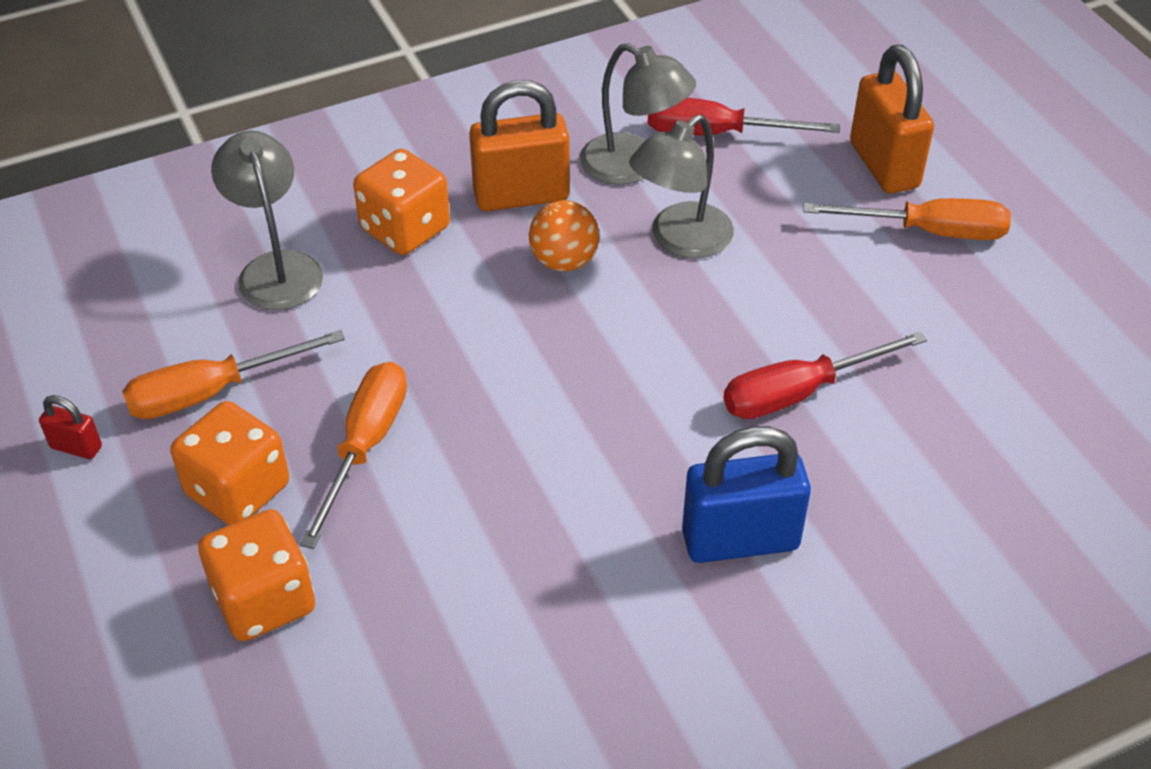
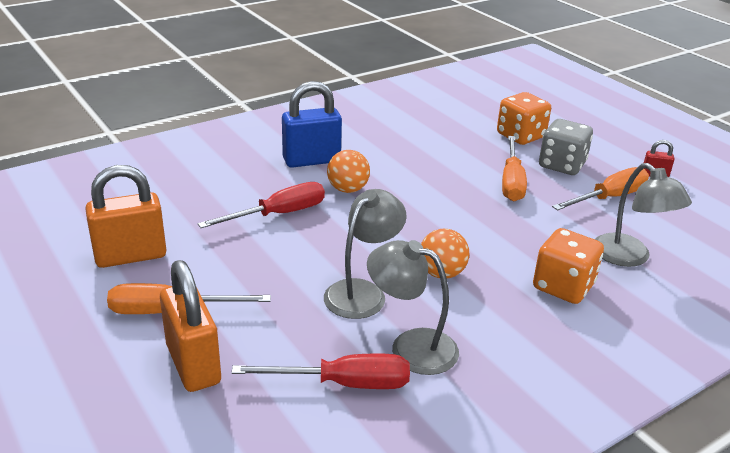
camera: 170 degrees right, 15 degrees down
orange dice [170,401,289,525] -> grey dice [539,119,593,175]
orange padlock [469,80,570,211] -> orange padlock moved to [86,165,166,268]
none -> orange ball [327,150,370,193]

